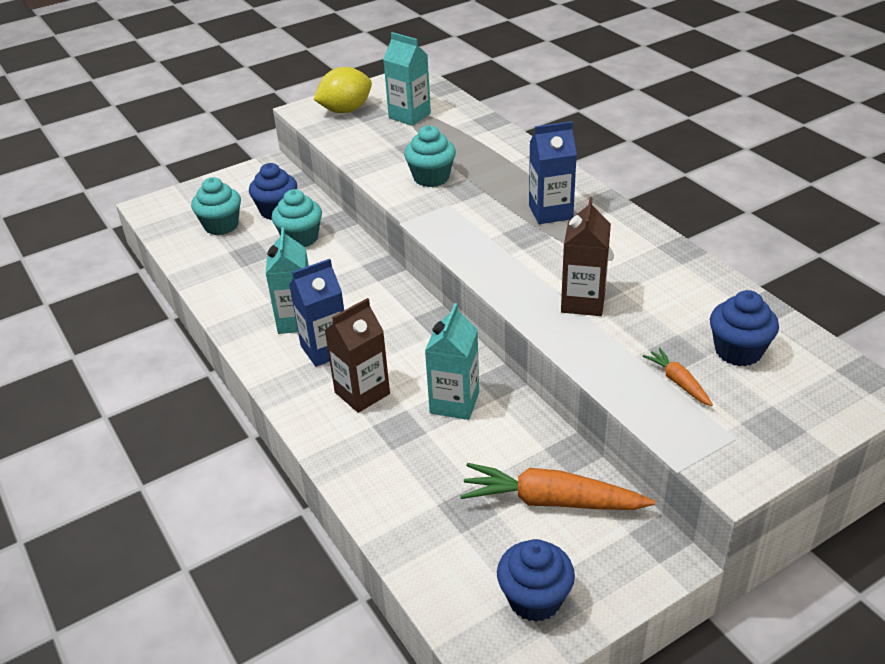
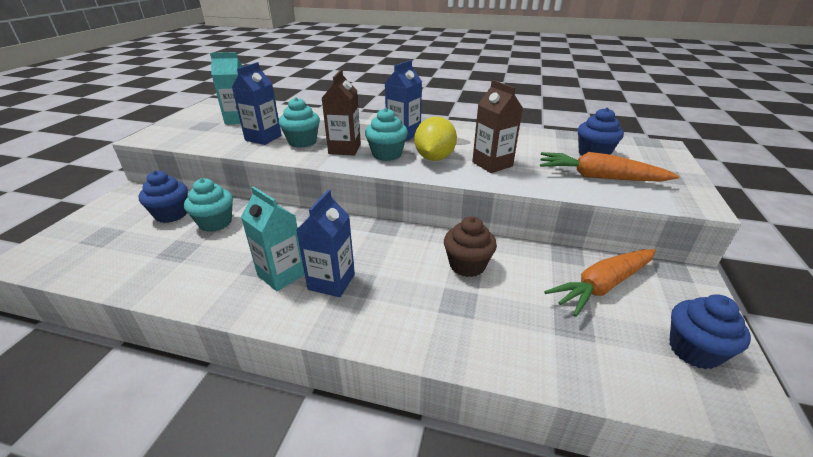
camera: 45 degrees left, 5 degrees down
turquoise cupcake [191,177,241,235] -> turquoise cupcake moved to [365,108,408,161]
yellow lemon [314,67,372,113] -> yellow lemon moved to [414,117,457,161]
brown carton [324,298,390,413] -> brown carton moved to [322,69,361,156]
turquoise carton [425,303,479,420] -> brown cupcake [444,216,497,277]
orange carrot [643,348,713,406] -> orange carrot [540,152,679,181], size x2.00
none -> blue carton [232,62,282,145]

